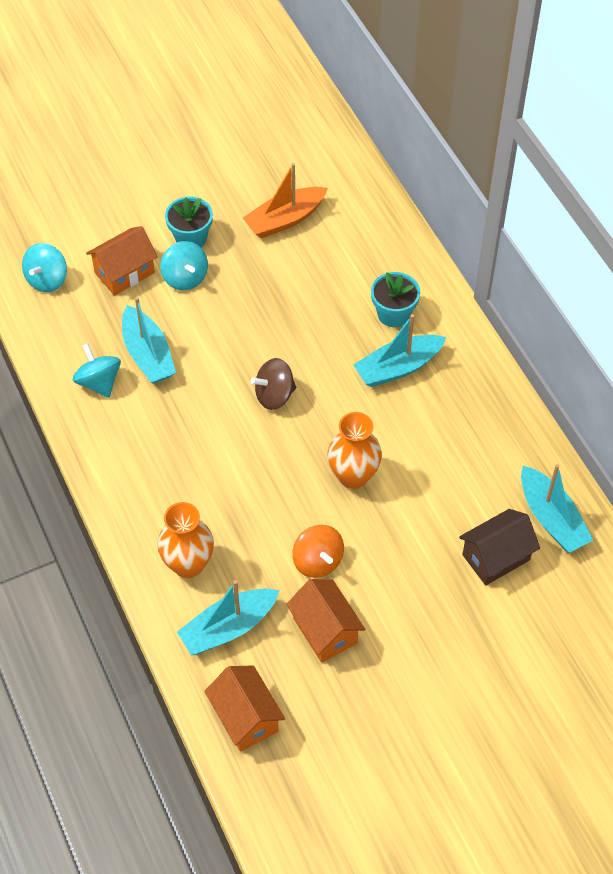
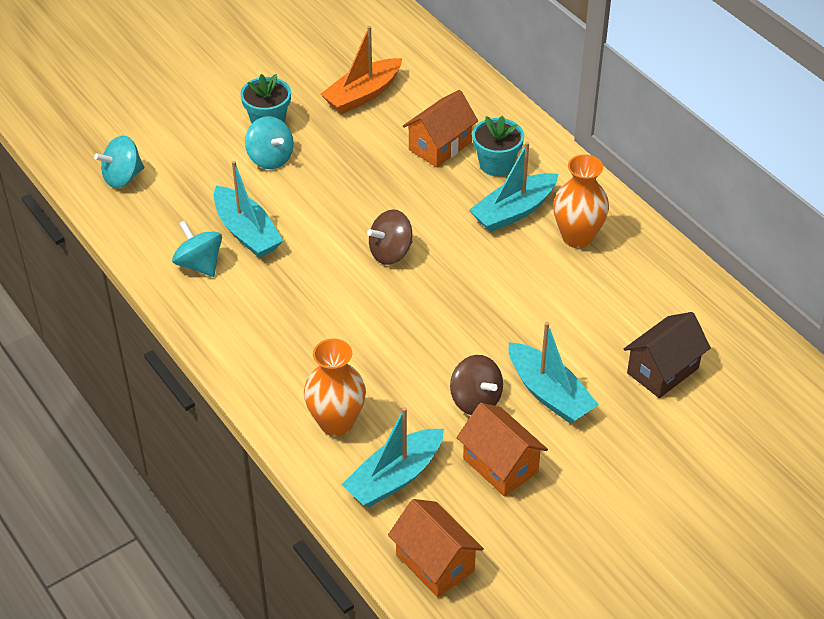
camera: 10 degrees left, 10 degrees down
turquoise spinning top [22,243,67,292] -> turquoise spinning top turned 45 degrees clockwise [94,136,144,188]
orange house [86,226,158,296] -> orange house moved to [403,90,478,168]
orange spinning top [293,525,344,578] -> brown spinning top [450,355,503,415]
orange vase [328,412,382,489] -> orange vase moved to [553,154,609,248]
turquoise boat [521,464,593,553] -> turquoise boat moved to [509,322,599,424]

